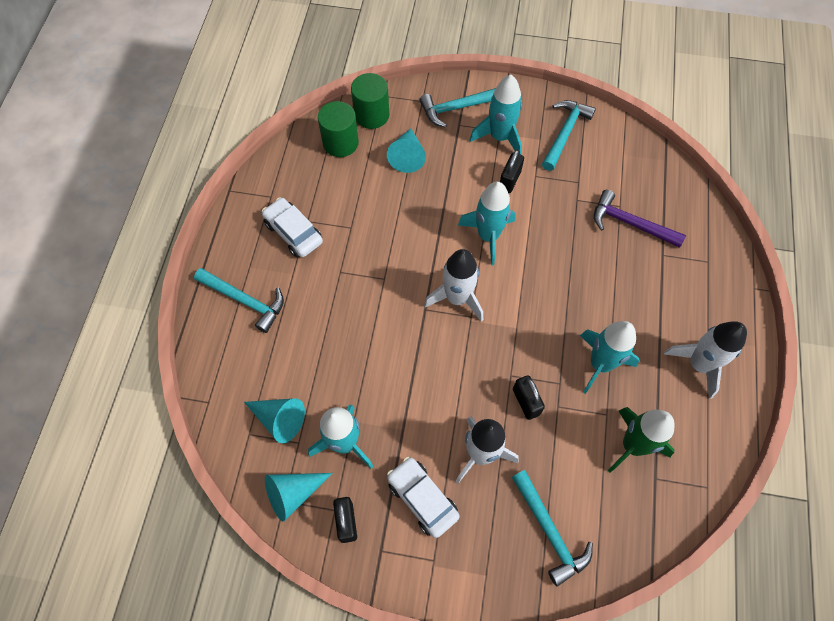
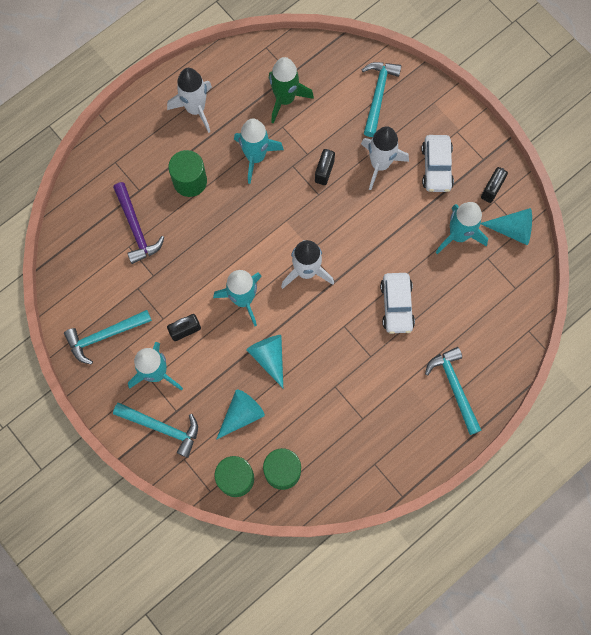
camera: 140 degrees left, 10 degrees up
turquoise cone [244,398,305,443] -> turquoise cone moved to [246,335,283,388]
white car [262,197,323,257] -> white car moved to [380,273,415,334]
none -> green cylinder [168,150,207,197]

